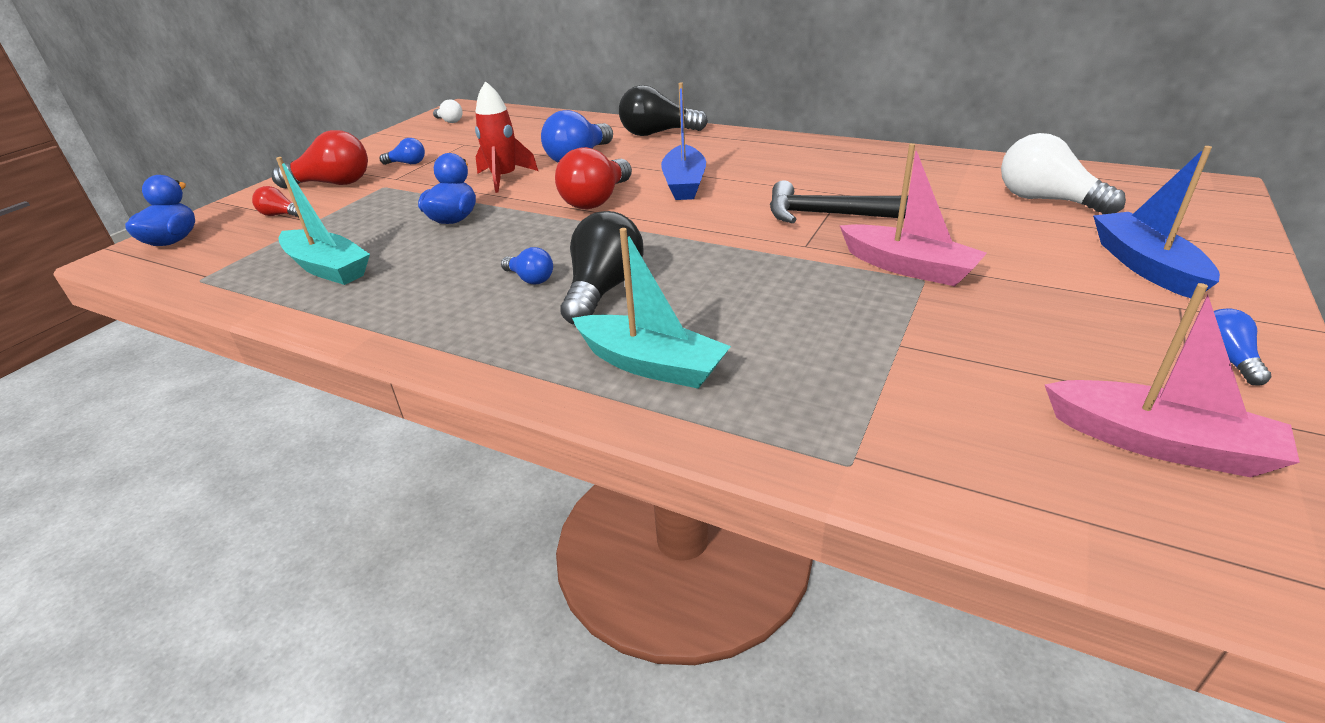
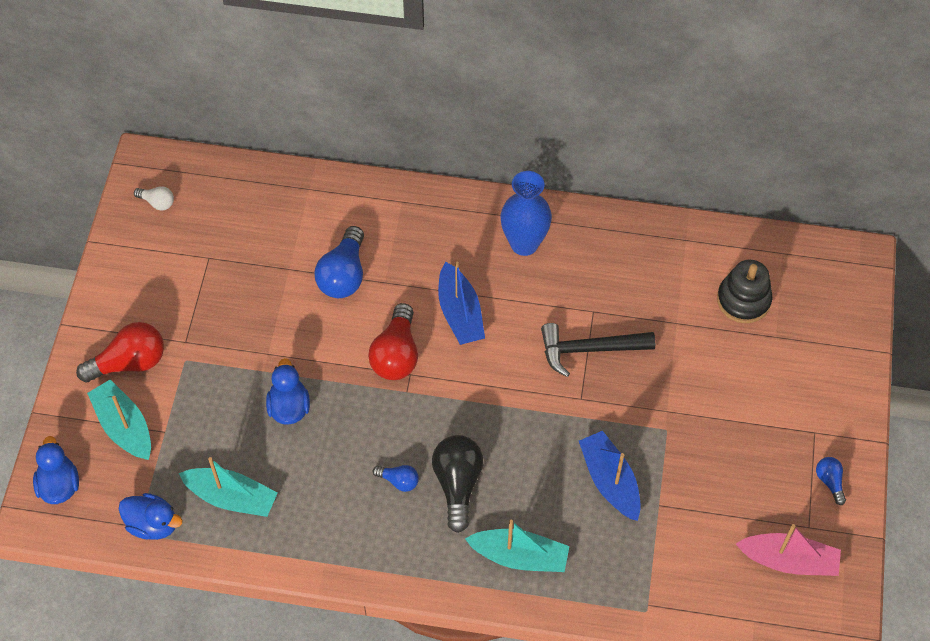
camera: 20 degrees left, 25 degrees up
red light bulb [252,186,299,217] -> turquoise boat [87,379,151,460]
blue light bulb [380,138,425,165] -> none
red rocket [475,81,538,193] -> none
black light bulb [619,85,708,136] -> none
pink boat [839,143,987,286] -> none
white light bulb [1001,133,1126,214] -> black stacking toy [717,260,773,323]
blue boat [1093,146,1220,298] -> blue boat moved to [579,431,641,521]
none -> blue duck [119,493,183,540]
none -> blue vase [501,171,552,256]

